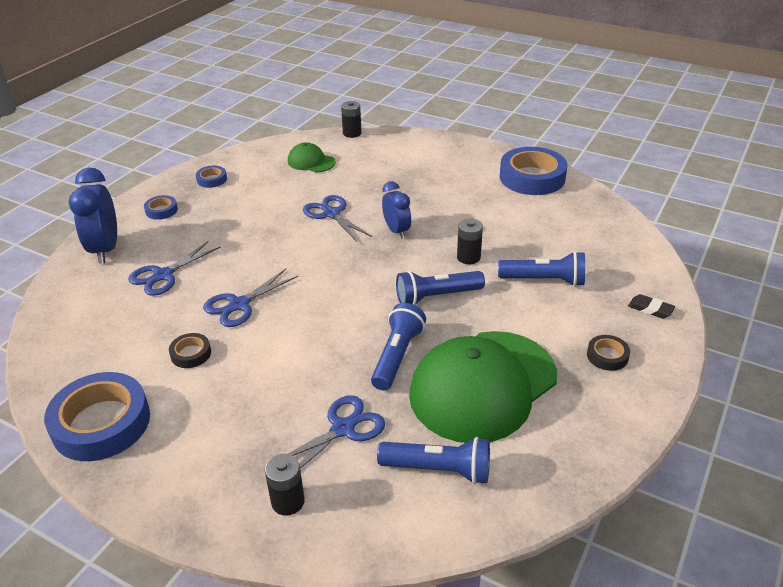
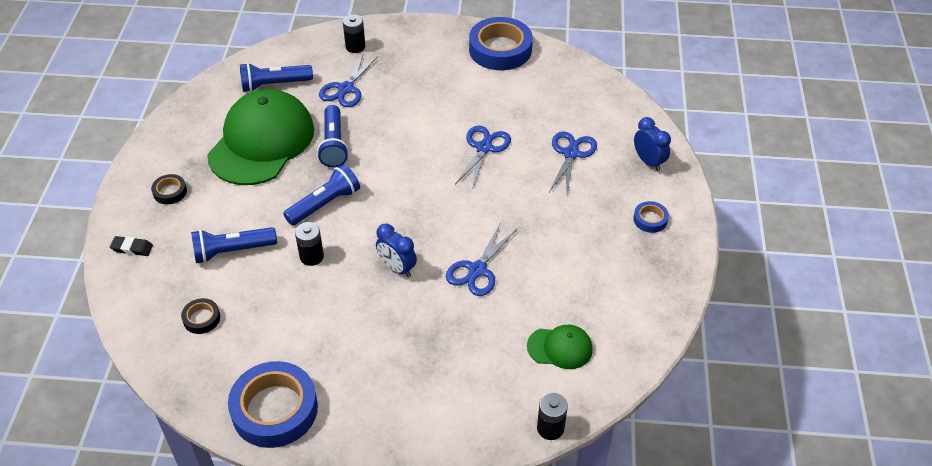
camera: 155 degrees right, 10 degrees up
blue clock [69,167,117,264] -> blue clock [634,117,671,171], size x0.63
black tape [169,333,211,368] -> black tape moved to [181,298,220,334]
blue tape [196,166,227,188] -> none
blue scissors [303,195,373,242] -> blue scissors turned 90 degrees clockwise [446,224,517,296]

